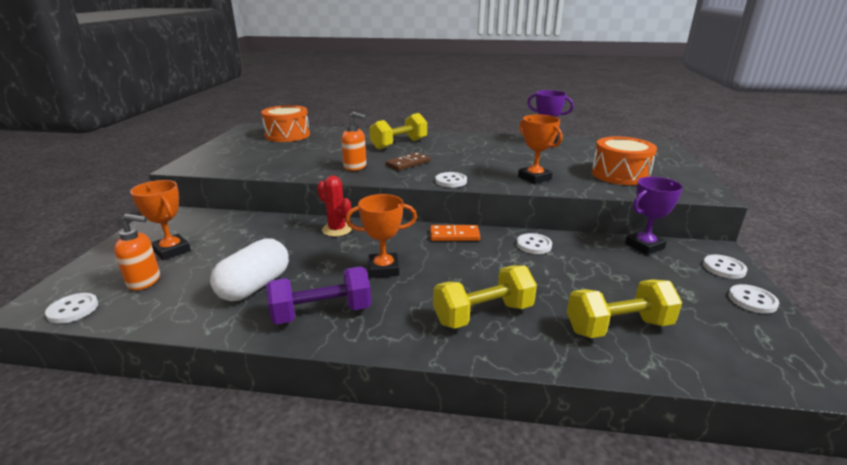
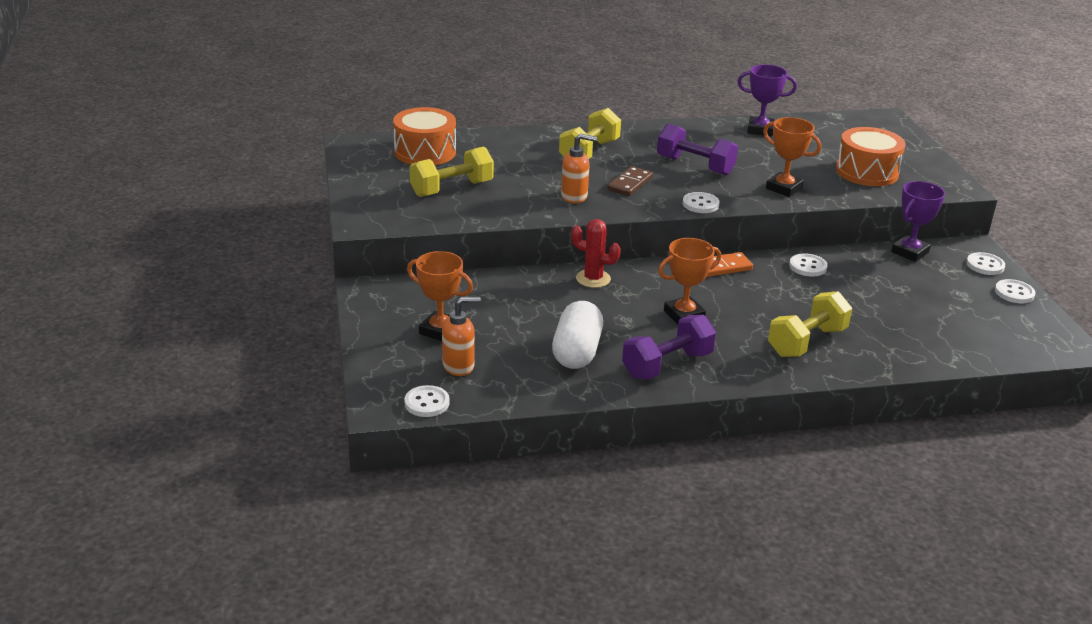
camera: 20 degrees left, 5 degrees up
yellow dumbbell [567,279,682,338] -> yellow dumbbell moved to [410,147,494,197]
none -> purple dumbbell [657,123,738,176]

